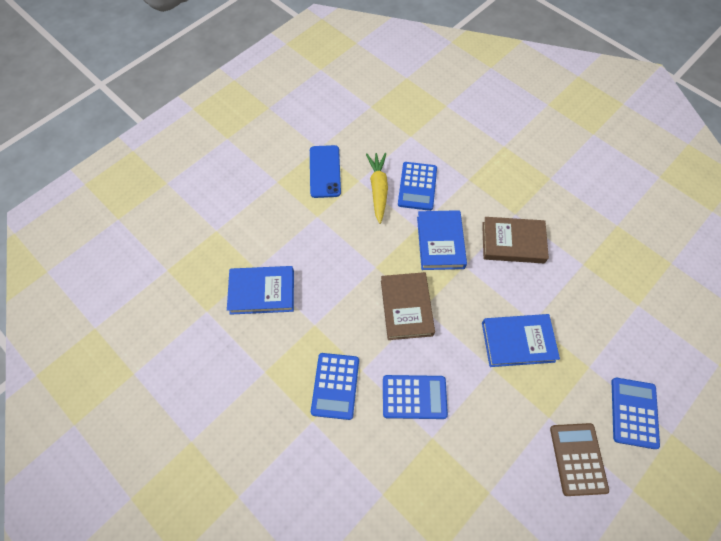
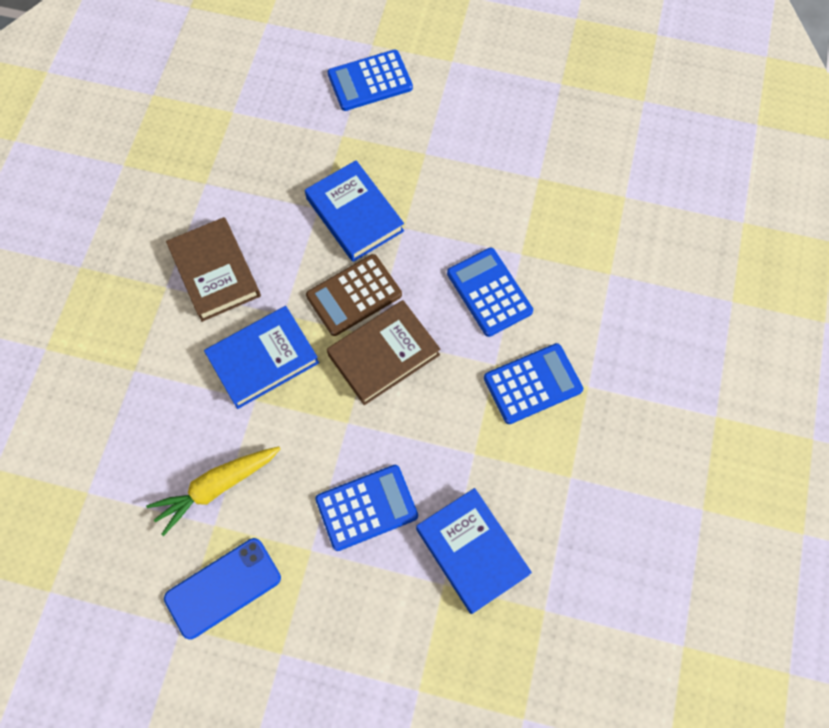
camera: 120 degrees left, 5 degrees up
blue calculator [398,162,437,211] -> blue calculator moved to [315,465,418,551]
brown calculator [550,423,609,496] -> brown calculator moved to [306,254,402,336]

